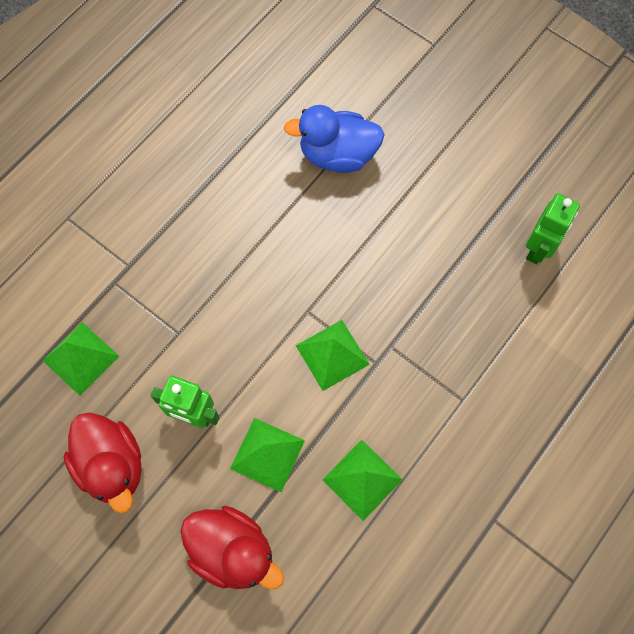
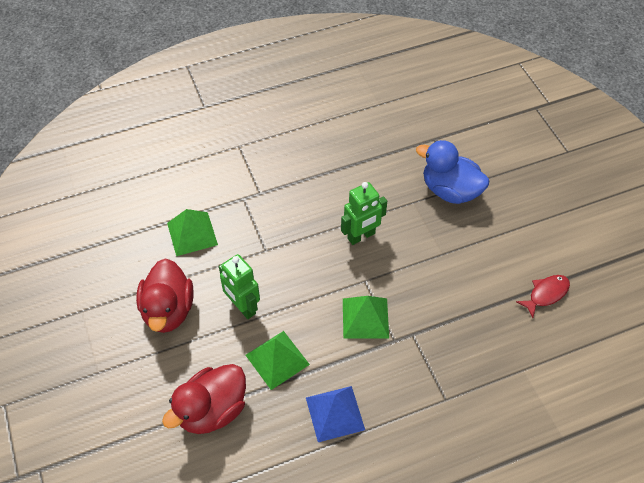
camera: 30 degrees right, 15 degrees down
red duck [180,506,284,589] -> red duck turned 75 degrees clockwise [162,364,246,434]
green pyramid [322,440,403,521] -> blue pyramid [306,386,365,442]
green robot [526,193,580,264] -> green robot moved to [341,182,387,245]
none -> red fish [516,275,570,318]

